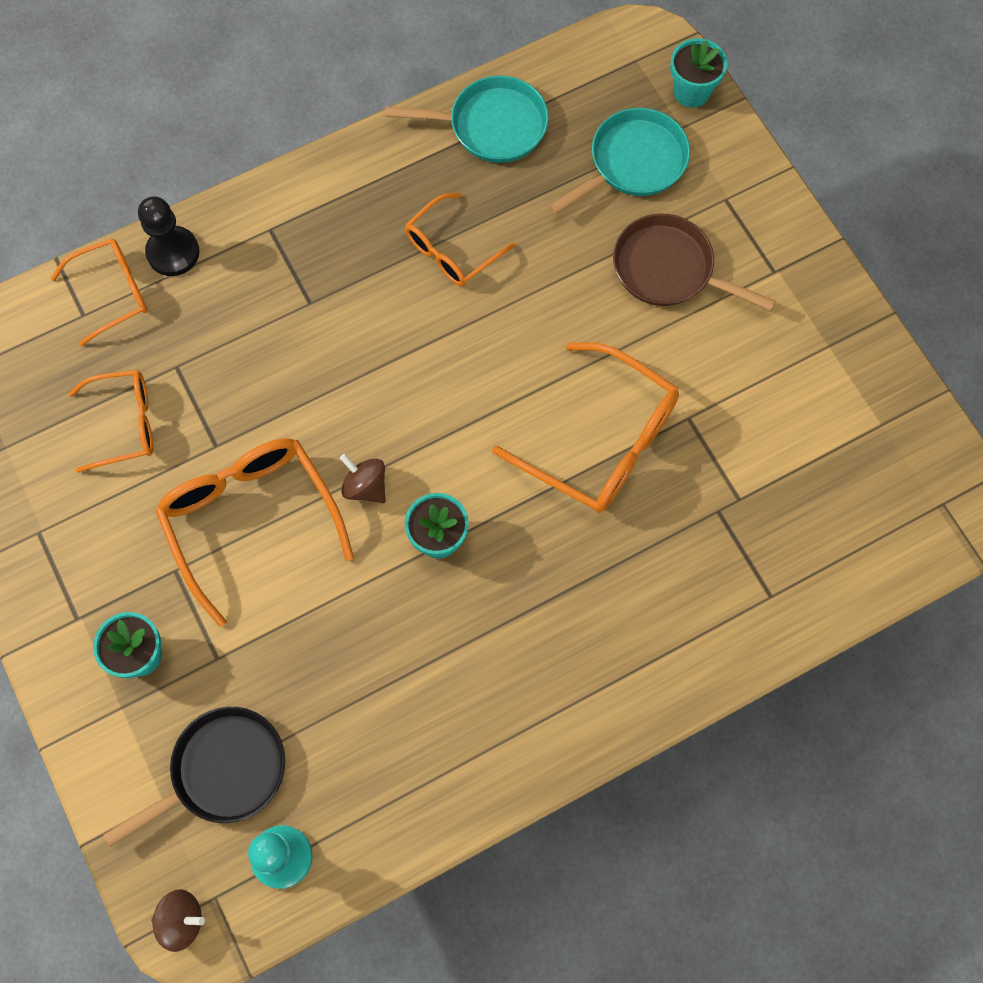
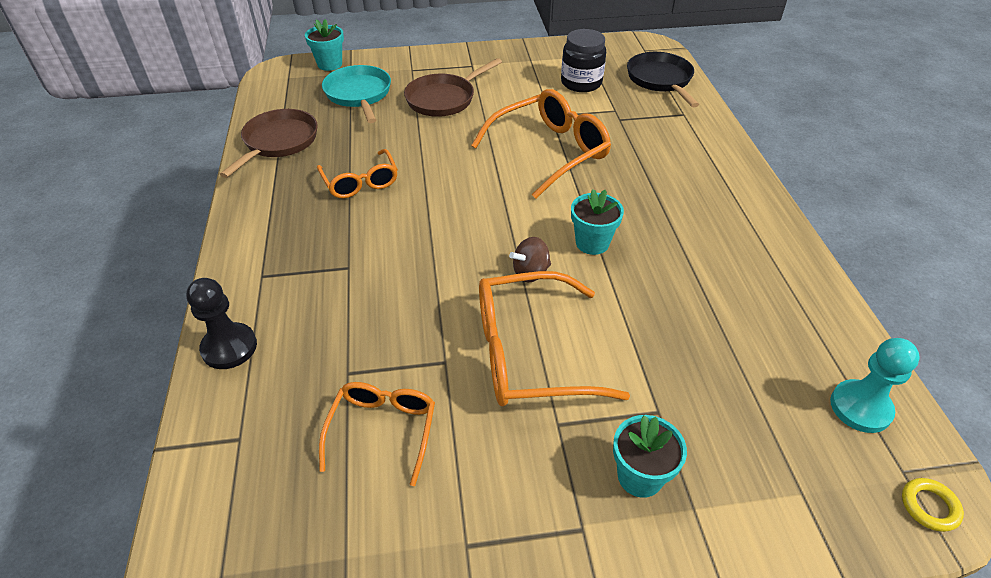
camera: 70 degrees left, 25 degrees down
orange glasses [51,238,148,346] -> none
black pan [103,707,285,847] -> black pan moved to [627,52,699,108]
brown spinning top [151,889,205,952] -> yellow ring [902,478,964,532]
turquoise pan [385,76,549,163] -> brown pan [220,109,318,178]
none -> black jar [561,29,606,92]

